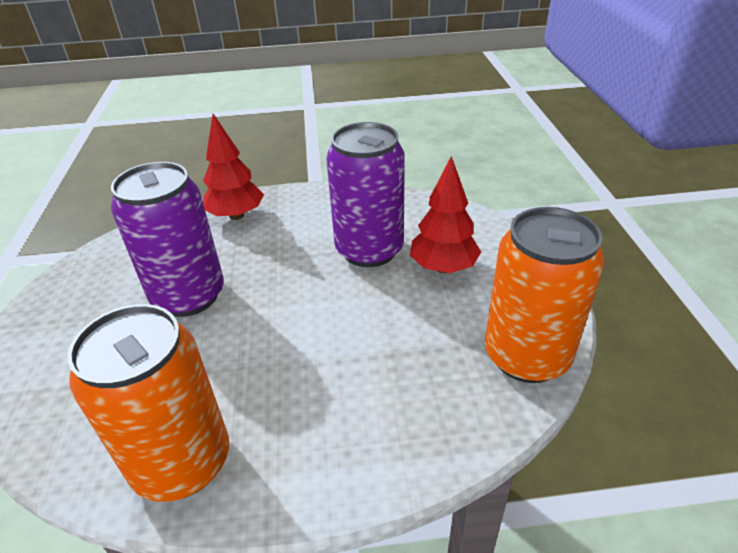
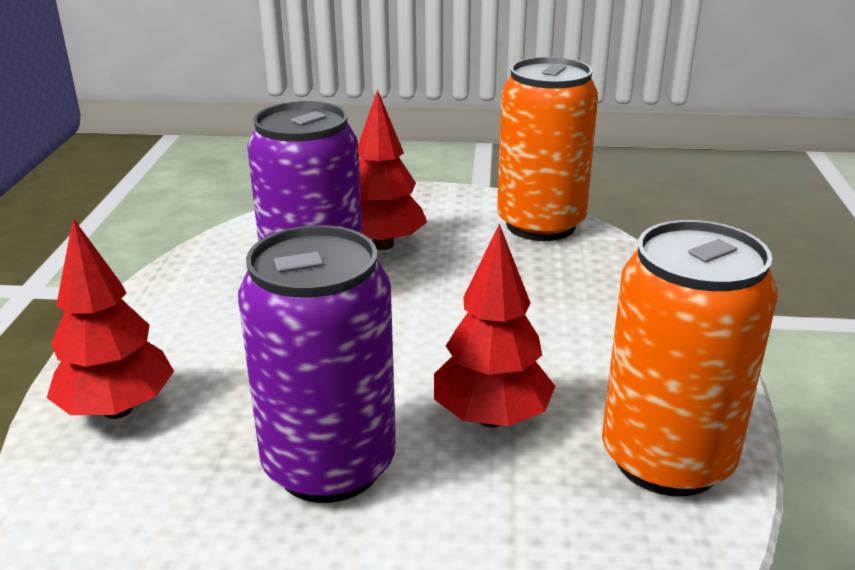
camera: 80 degrees left, 10 degrees down
none -> red tree [434,224,555,427]

